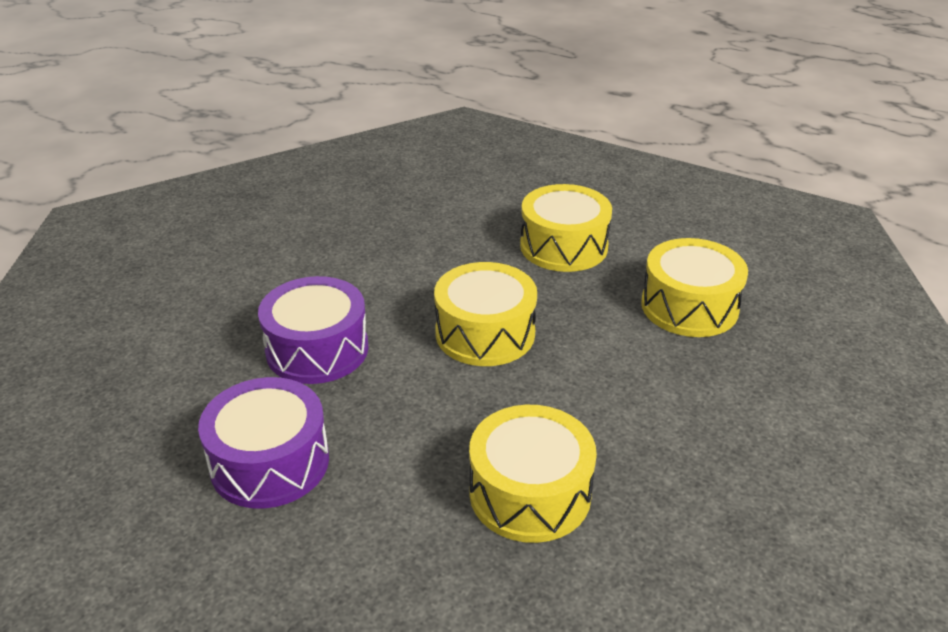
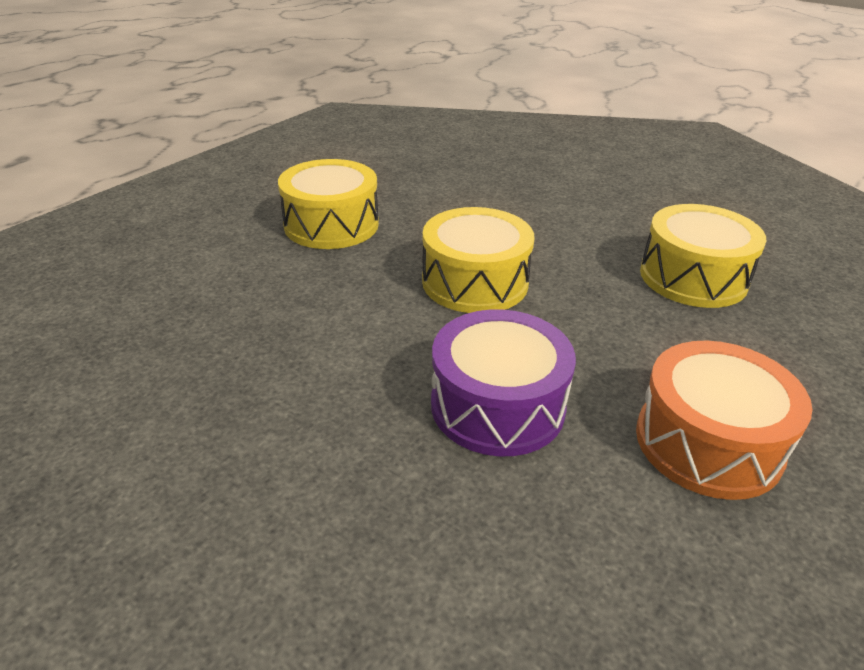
camera: 85 degrees left, 0 degrees up
purple drum [198,377,329,509] -> orange drum [636,341,813,500]
yellow drum [641,238,748,337] -> none

